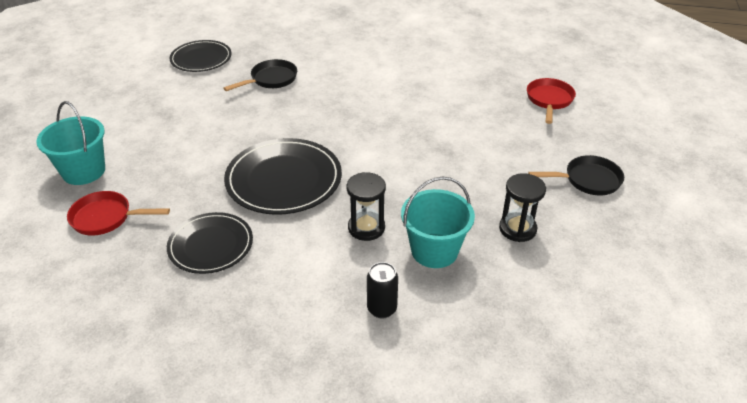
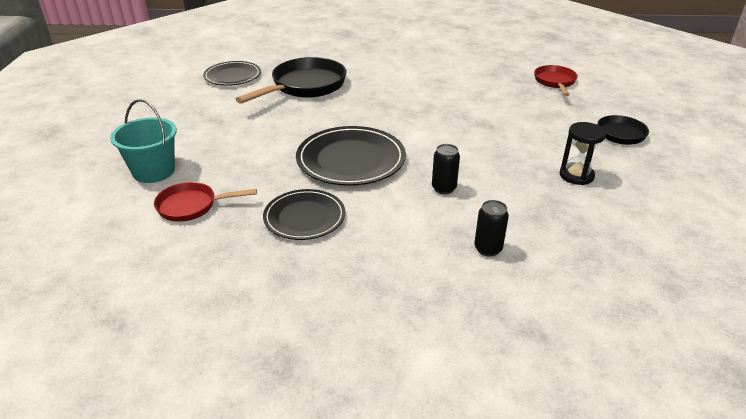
camera: 10 degrees left, 5 degrees down
black pan [223,59,297,91] -> black pan [236,57,347,104], size x1.74
black hourglass [347,172,386,241] -> black can [432,144,460,194]
turquoise bucket [401,177,475,268] -> none

